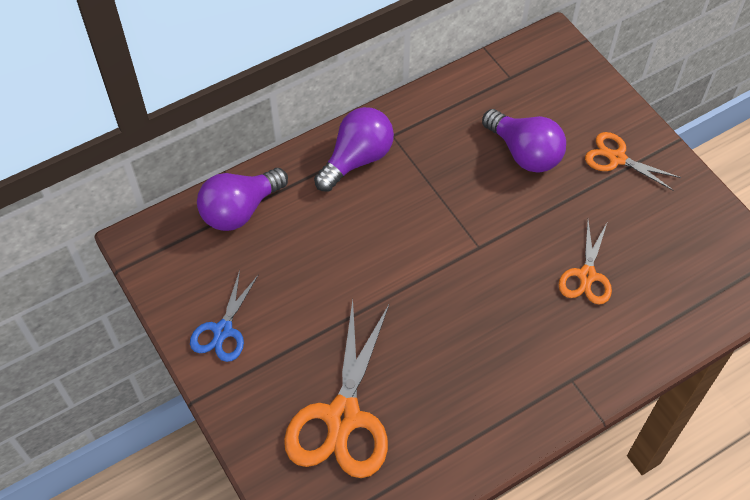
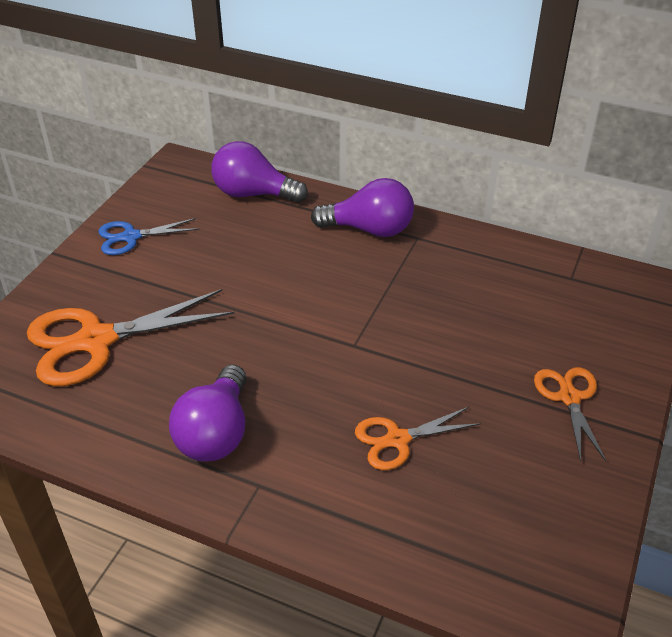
camera: 55 degrees right, 15 degrees down
purple light bulb [482,109,566,173] -> purple light bulb moved to [169,365,247,462]

